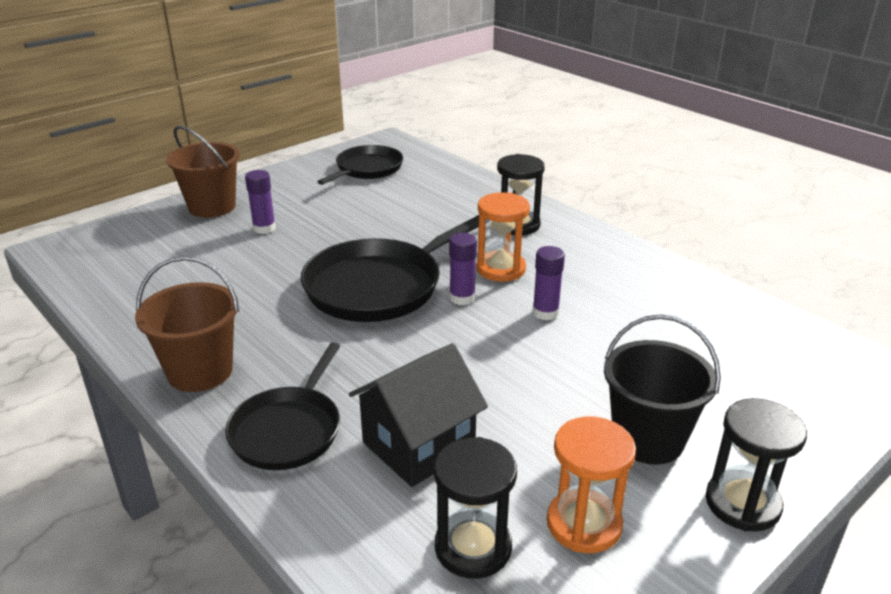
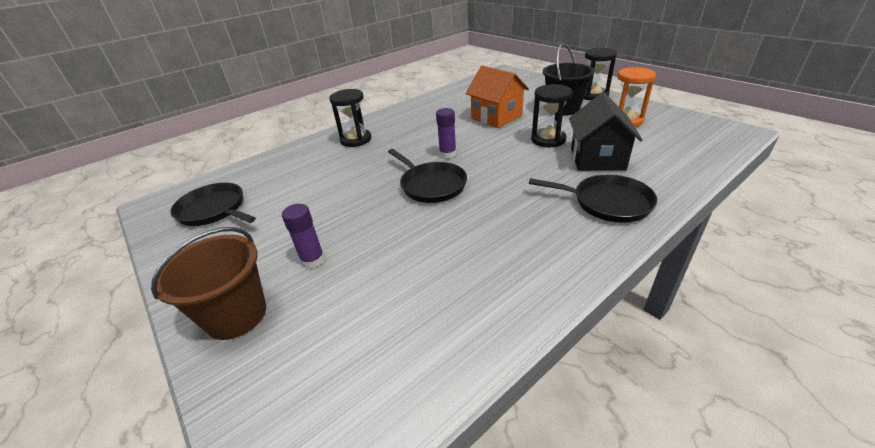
camera: 85 degrees left, 5 degrees up
brown bucket [135,256,239,392] -> none
black pan [301,215,479,322] -> black pan [388,149,467,203], size x0.64
black house [349,343,488,487] -> black house turned 45 degrees clockwise [569,92,643,171]
black hourglass [434,437,517,579] -> black hourglass moved to [531,84,573,147]
orange hourglass [476,192,530,282] -> none
purple glue stick [532,246,565,321] -> none
none -> orange house [466,65,529,128]

